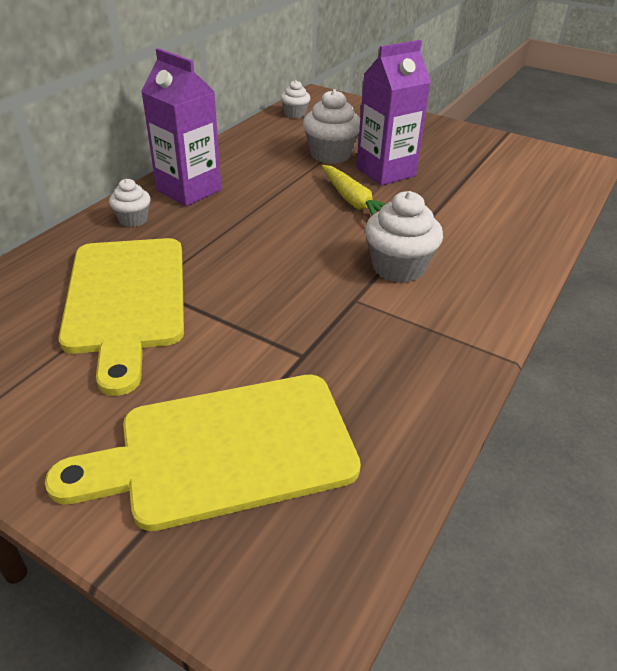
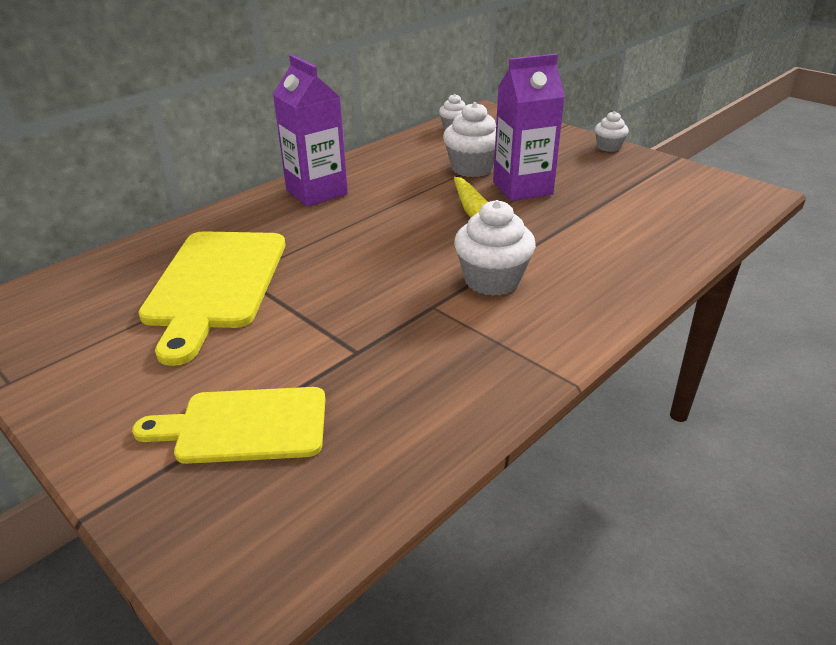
camera: 15 degrees right, 5 degrees down
yellow cutting board [45,375,361,531] -> yellow cutting board [132,387,326,464], size x0.66
white cupcake [109,179,151,227] -> white cupcake moved to [595,111,629,152]

